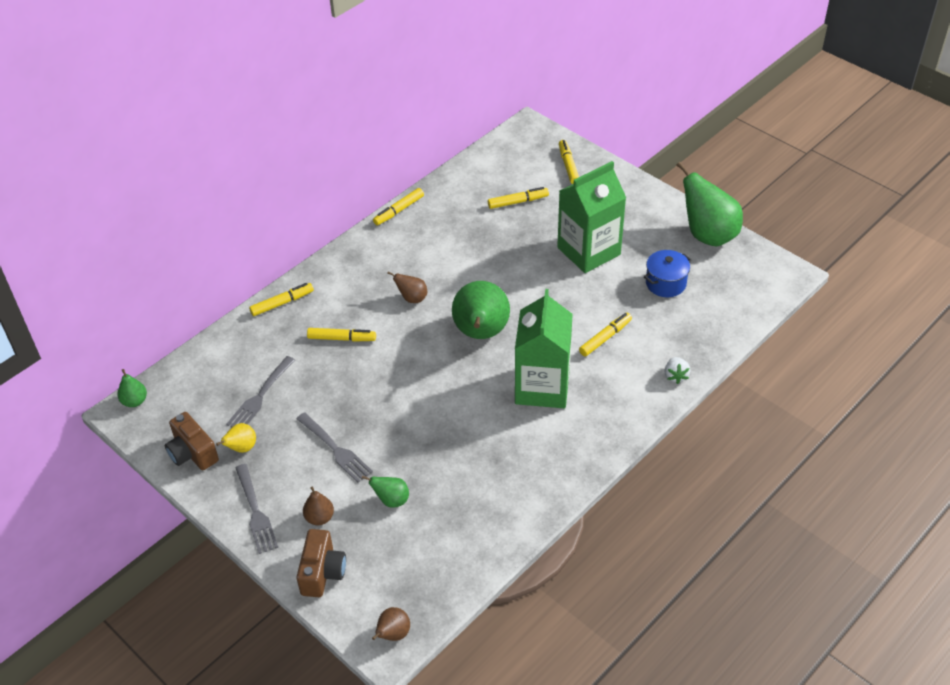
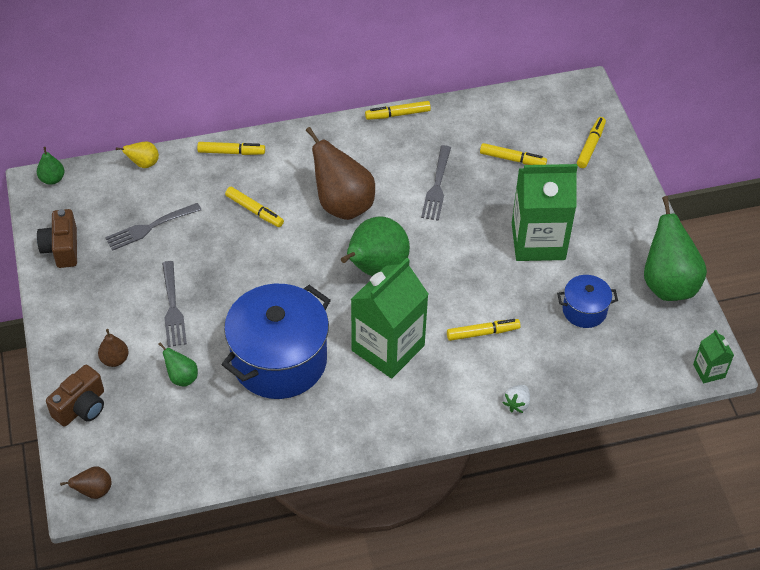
camera: 30 degrees right, 5 degrees up
yellow pear [216,423,256,453] -> yellow pear moved to [116,141,159,168]
grey fork [236,464,278,554] -> grey fork moved to [421,145,451,221]
brown pear [387,271,427,303] -> brown pear [306,127,375,220], size x2.13
none -> blue pot [221,284,331,399]
none -> green carton [693,330,734,383]

